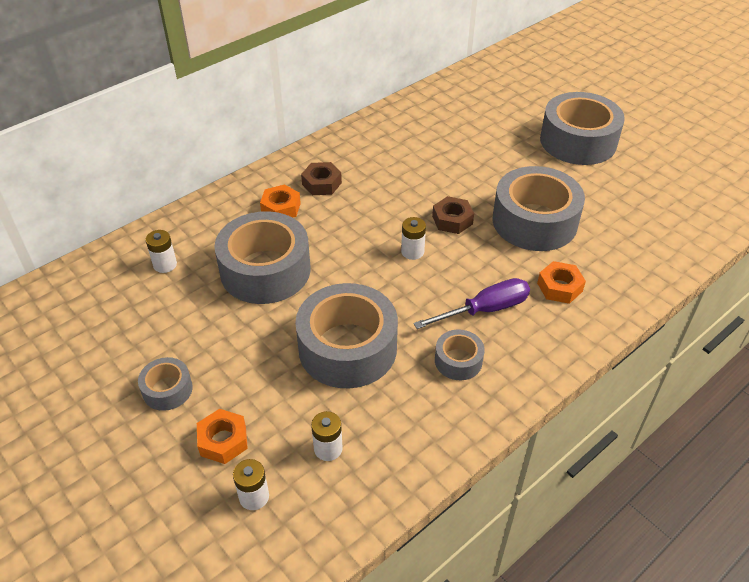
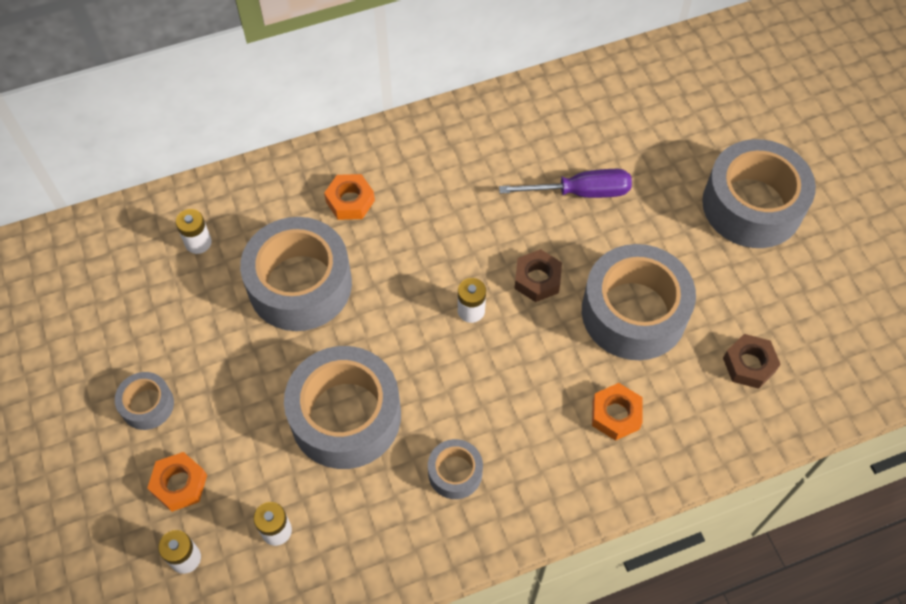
camera: 20 degrees right, 15 degrees up
brown nut [301,162,342,195] -> brown nut moved to [723,334,781,389]
purple screwdriver [413,278,530,329] -> purple screwdriver moved to [499,169,632,198]

